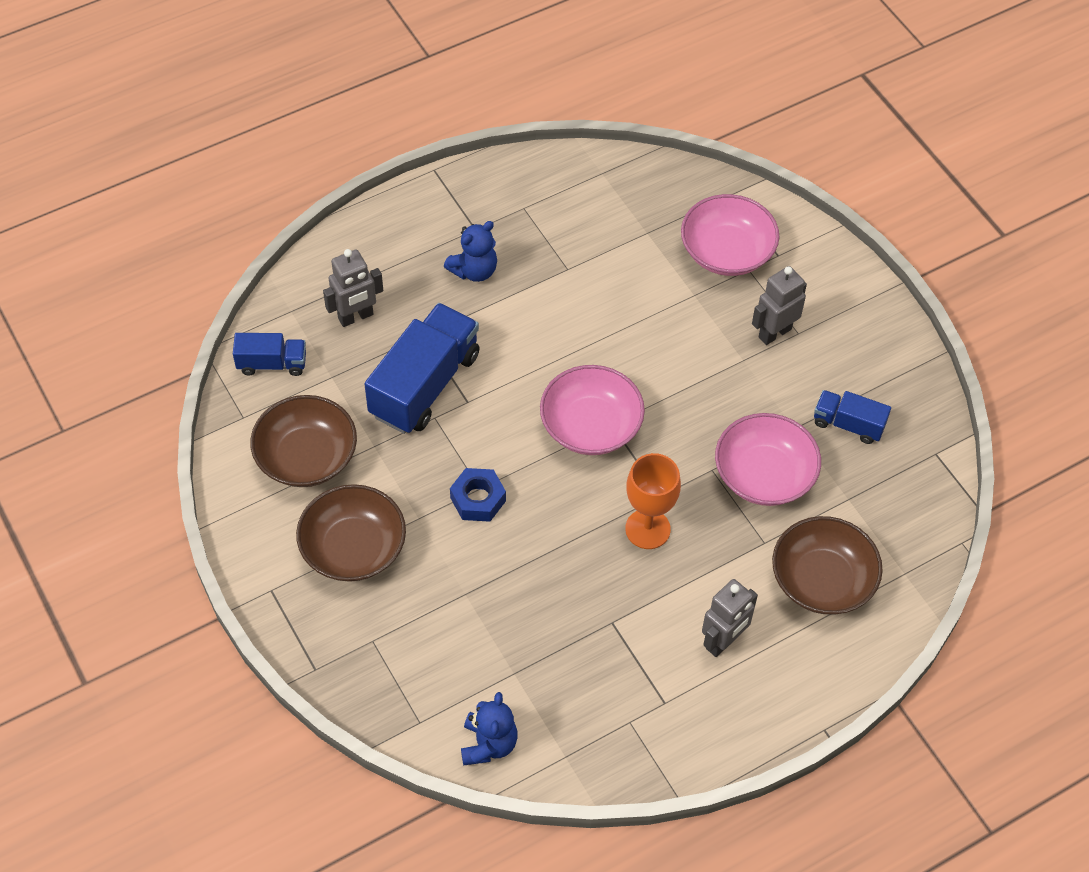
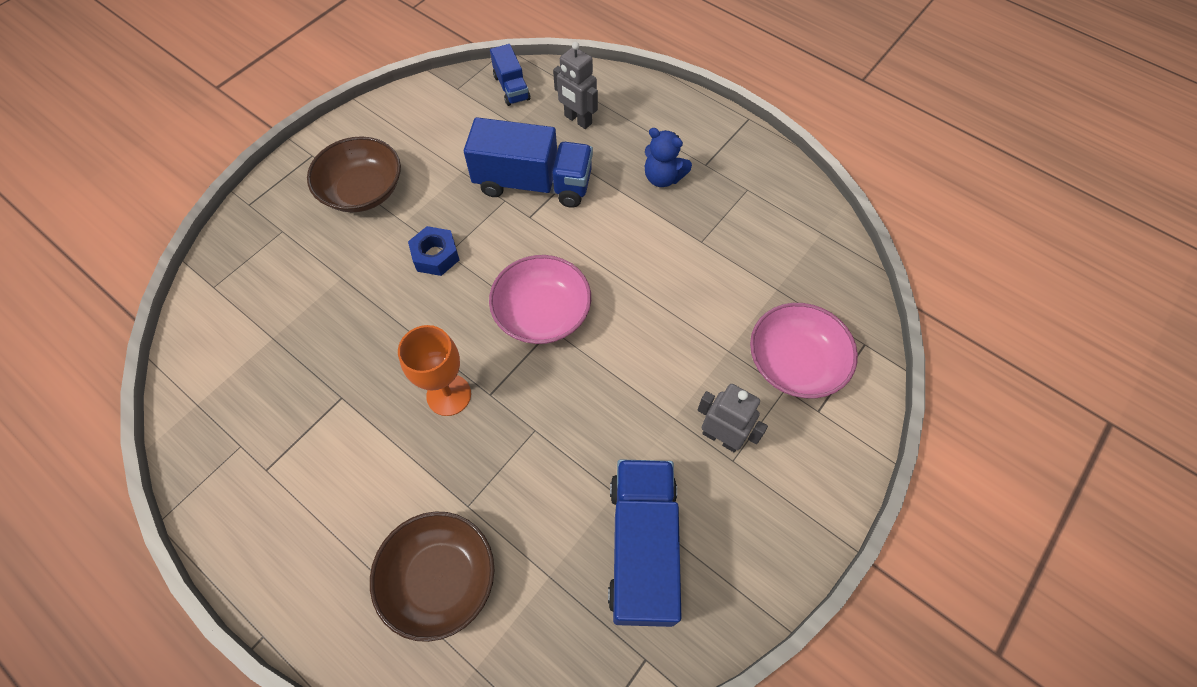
camera: 70 degrees right, 5 degrees up
brown bowl [250,395,357,487] -> none
blue teddy bear [461,692,518,766] -> none
grey robot [702,579,758,657] -> none
pink bowl [715,413,821,506] -> none
blue truck [814,390,891,444] -> blue truck [608,459,682,627], size x1.90

